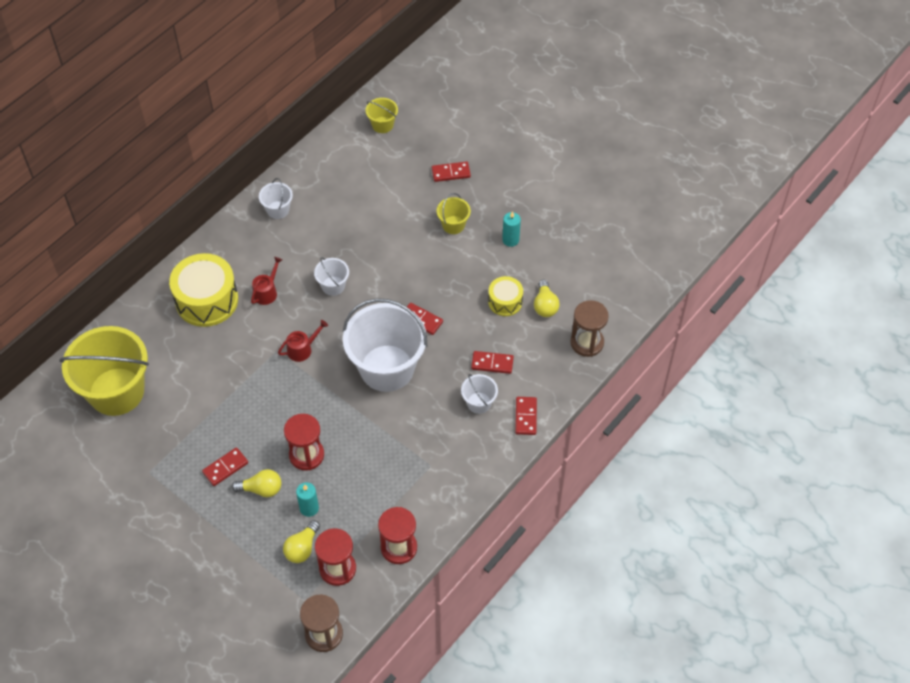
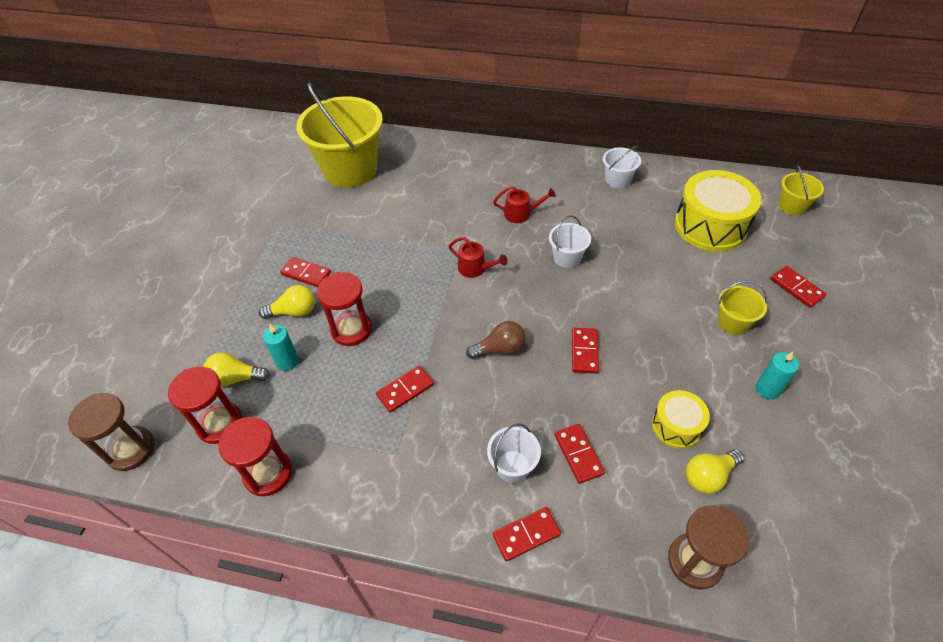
camera: 65 degrees right, 5 degrees down
yellow drum [169,253,238,327] -> yellow drum moved to [675,170,761,252]
yellow light bulb [232,469,281,497] -> yellow light bulb turned 75 degrees counterclockwise [259,285,315,319]
white bucket [343,298,427,392] -> brown light bulb [466,321,526,359]
none -> red domino [376,365,434,413]

